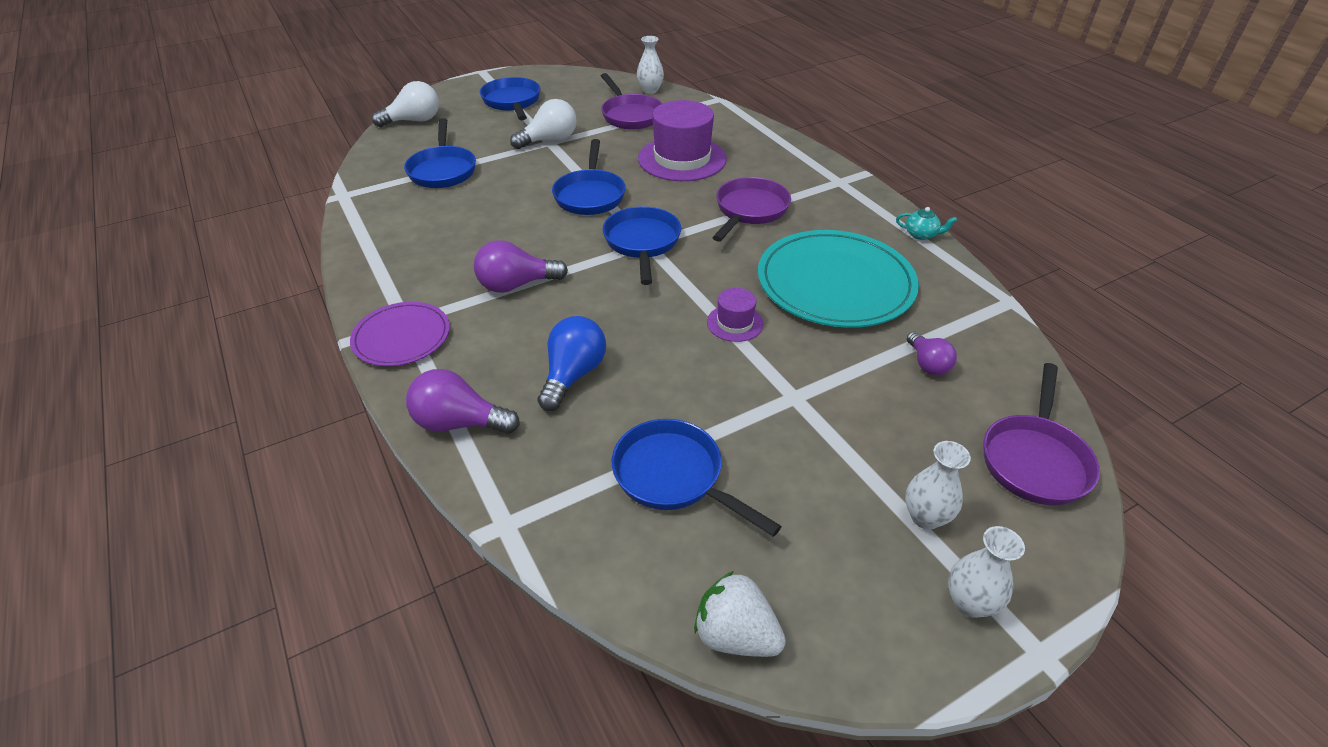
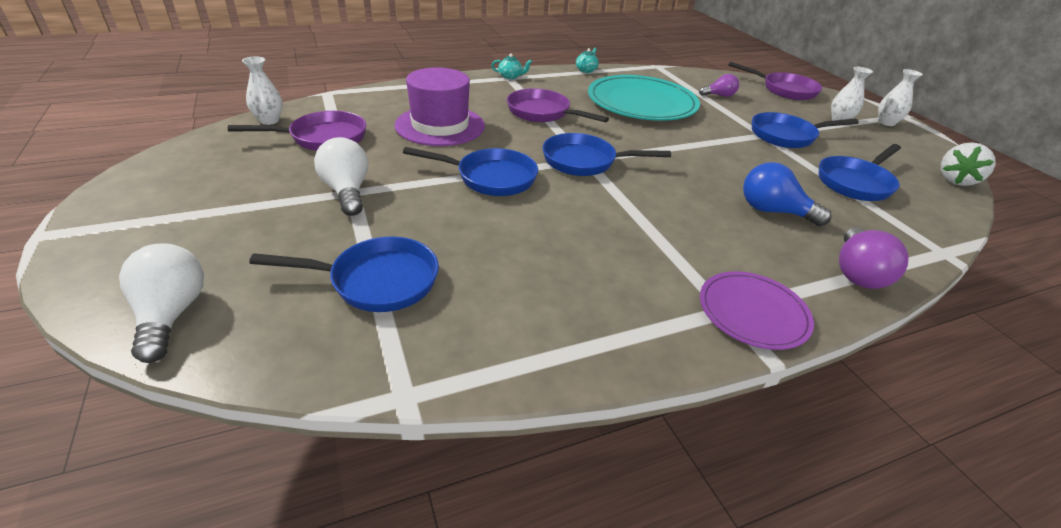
camera: 85 degrees left, 5 degrees down
purple light bulb [474,240,568,293] -> none
blue pan [480,77,541,120] -> blue pan moved to [752,112,859,148]
purple hat [707,288,764,342] -> none
none -> turquoise teapot [491,54,532,79]

